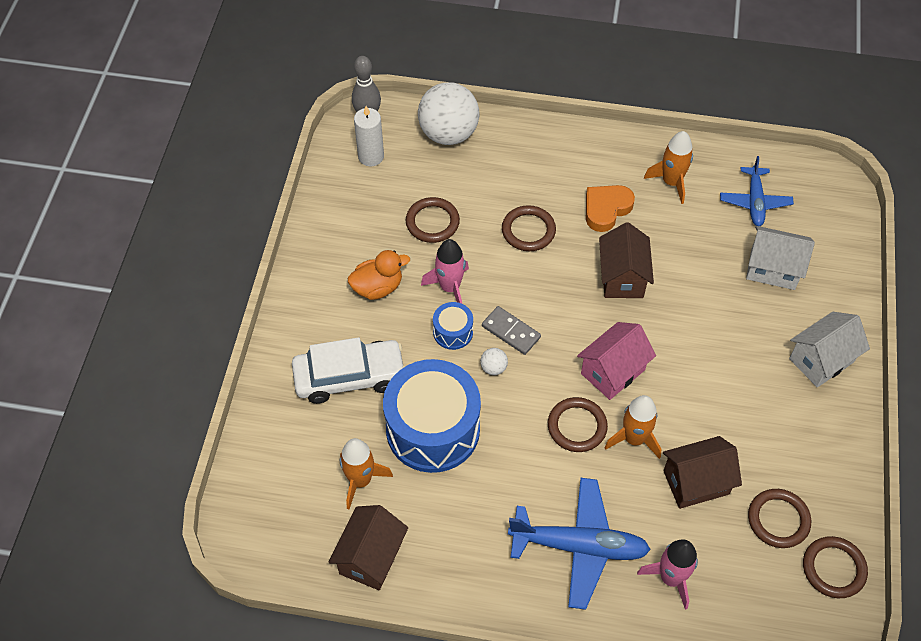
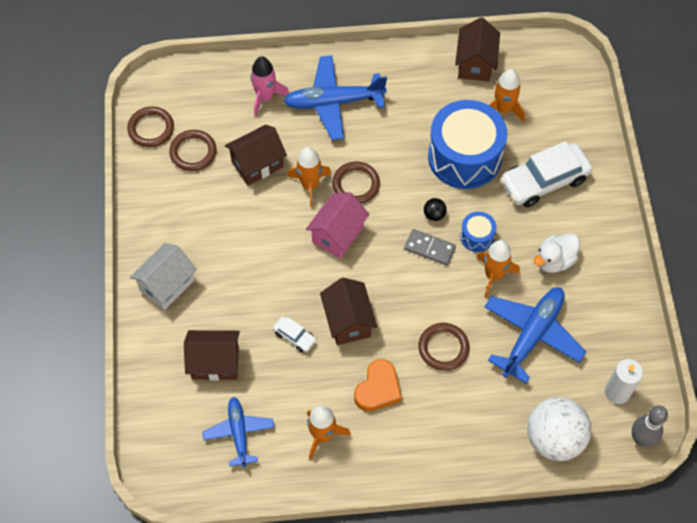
camera: 165 degrees right, 5 degrees up
orange duck [348,250,410,300] -> white duck [534,234,580,273]
brown ring [406,197,460,243] -> blue plane [484,287,587,383]
pink rocket [421,239,469,304] -> orange rocket [476,240,520,298]
white ball [480,348,508,375] -> black ball [424,198,447,221]
white house [746,226,815,290] -> brown house [184,330,240,381]
none -> white car [273,316,317,352]

